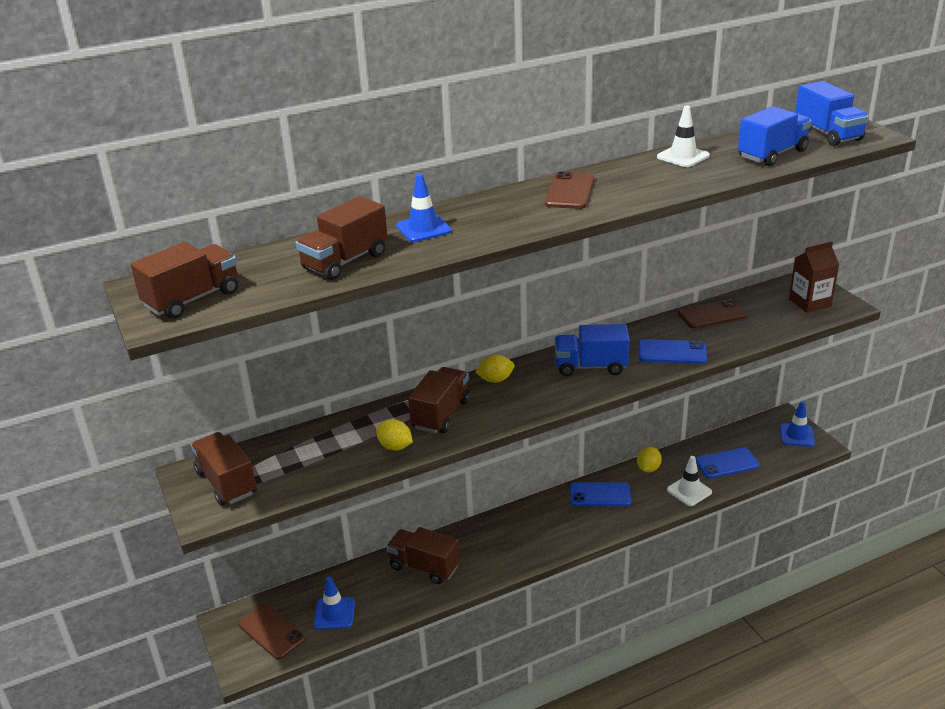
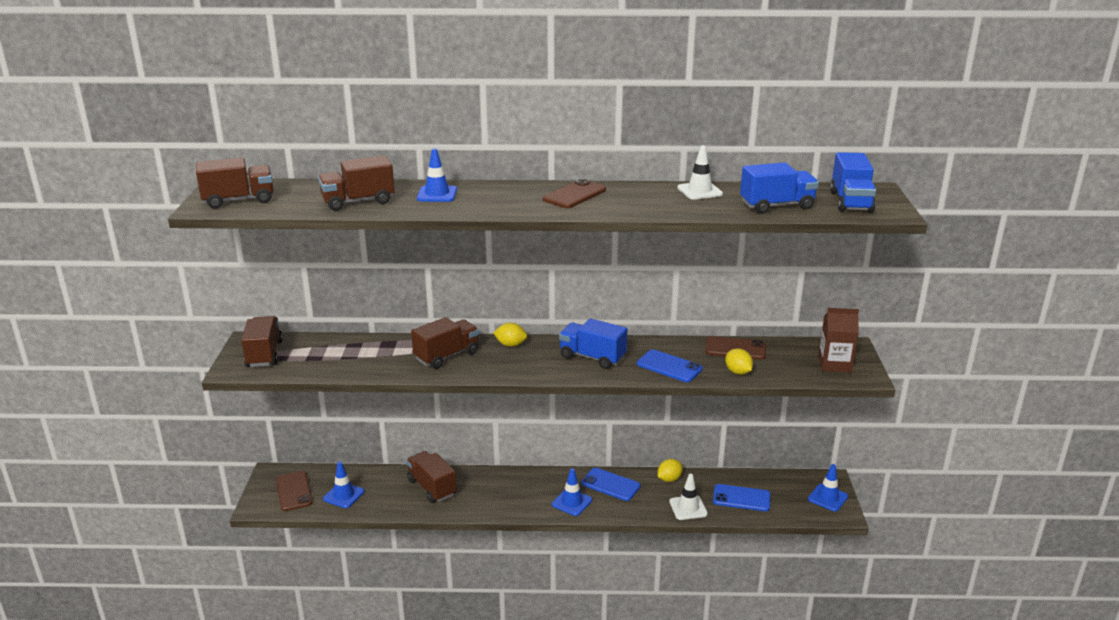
camera: 25 degrees right, 5 degrees down
yellow lemon [376,419,413,451] -> yellow lemon moved to [725,348,753,375]
none -> blue traffic cone [552,468,592,516]

